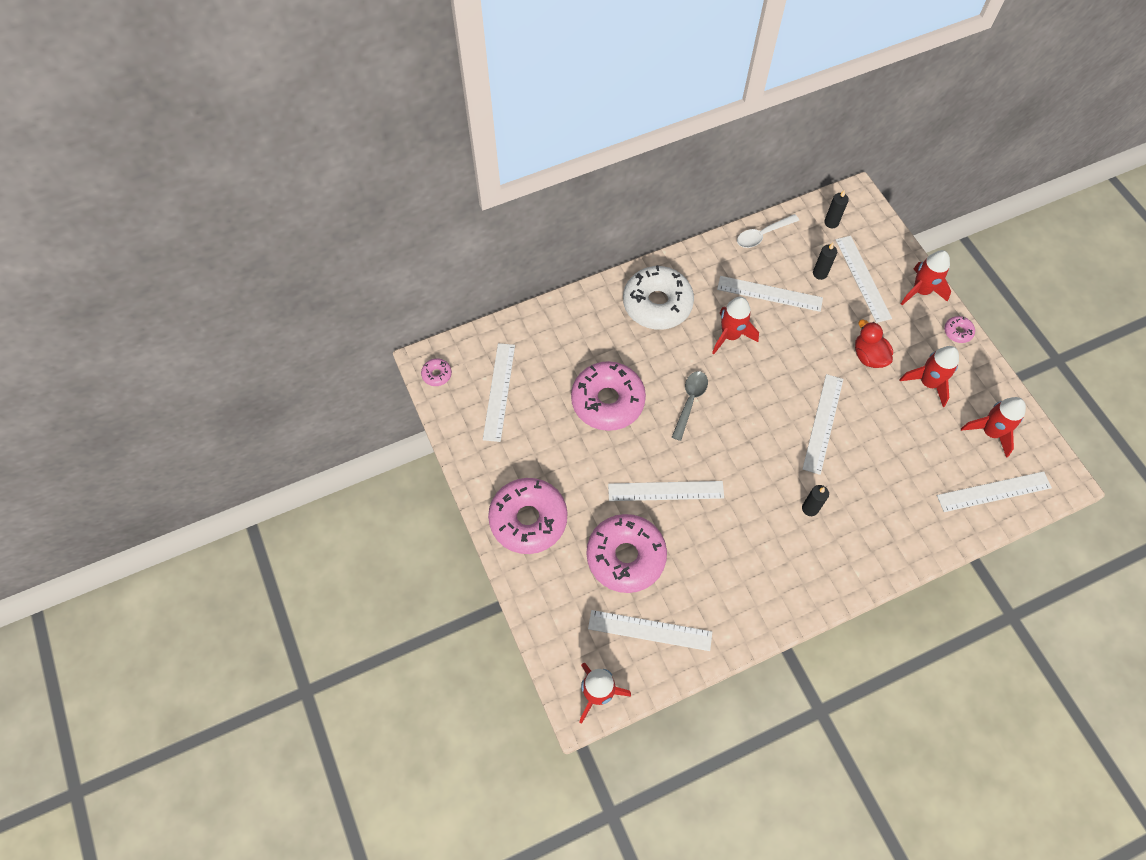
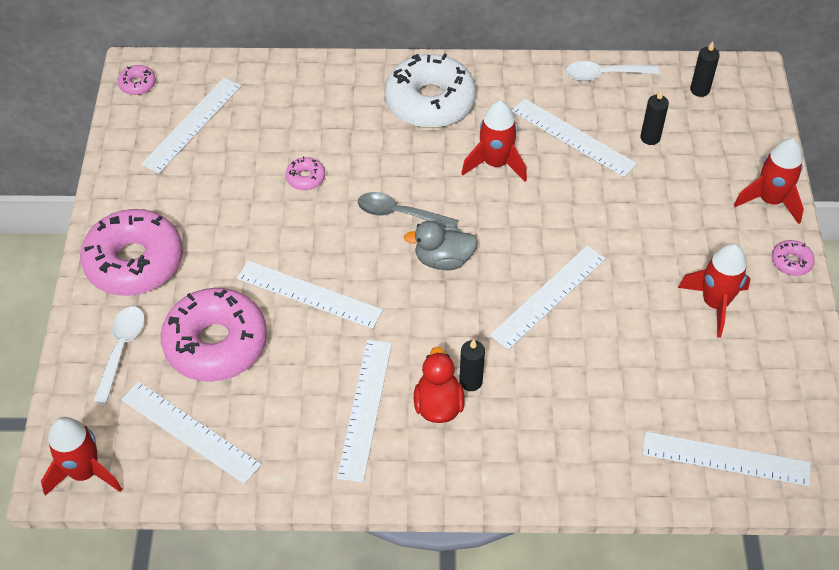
camera: 25 degrees right, 10 degrees down
pink donut [571,361,646,431] -> pink donut [286,156,325,190], size x0.42
grey spoon [672,371,708,441] -> grey spoon turned 120 degrees counterclockwise [358,192,459,228]
white ruler [836,236,892,323] -> white ruler moved to [337,340,392,483]
red duck [855,320,893,368] -> red duck moved to [414,347,464,423]
red rocket [961,397,1026,458] -> none
none -> white spoon [93,306,145,404]
none -> grey duck [404,220,478,270]

